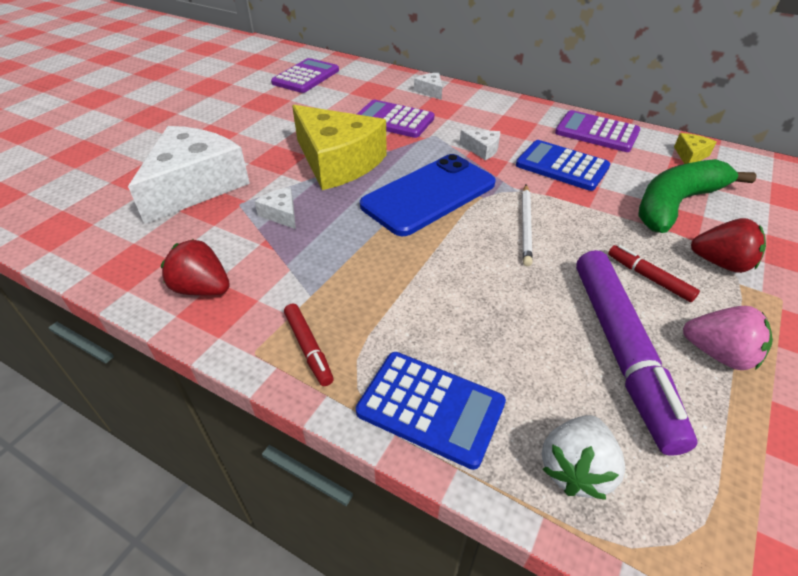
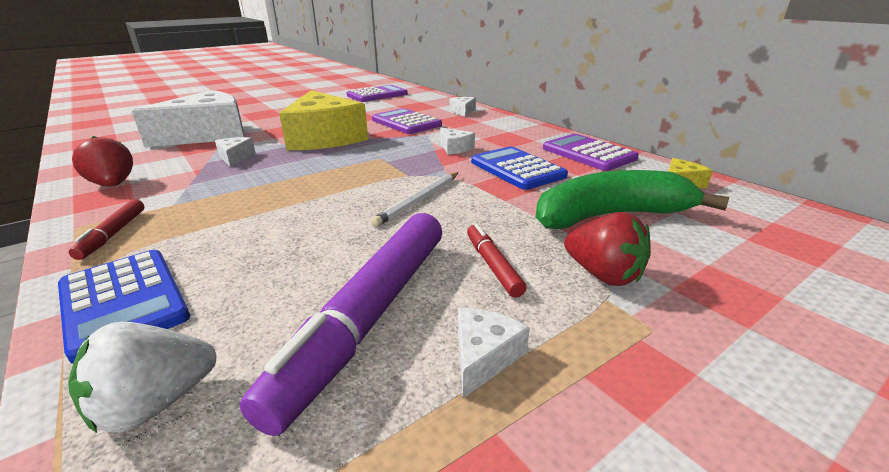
camera: 25 degrees right, 15 degrees down
blue phone [360,154,496,236] -> none
pink strawberry [683,306,773,370] -> white cheese [458,308,530,398]

